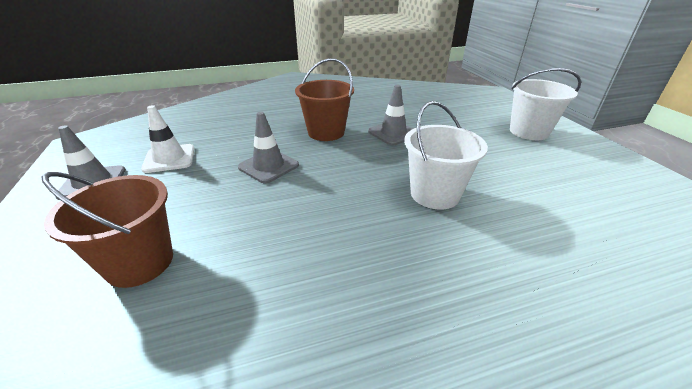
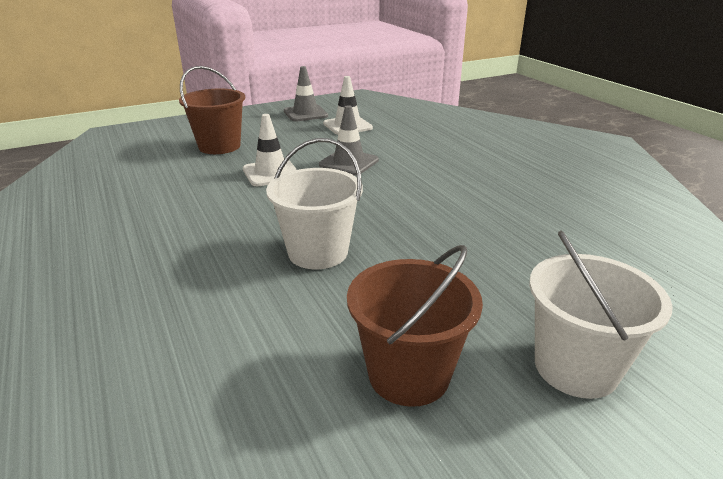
camera: 80 degrees right, 5 degrees down
brown bucket [295,58,354,141] -> brown bucket moved to [347,245,483,407]
grey traffic cone [368,85,413,145] -> none
none -> white traffic cone [243,114,297,186]

